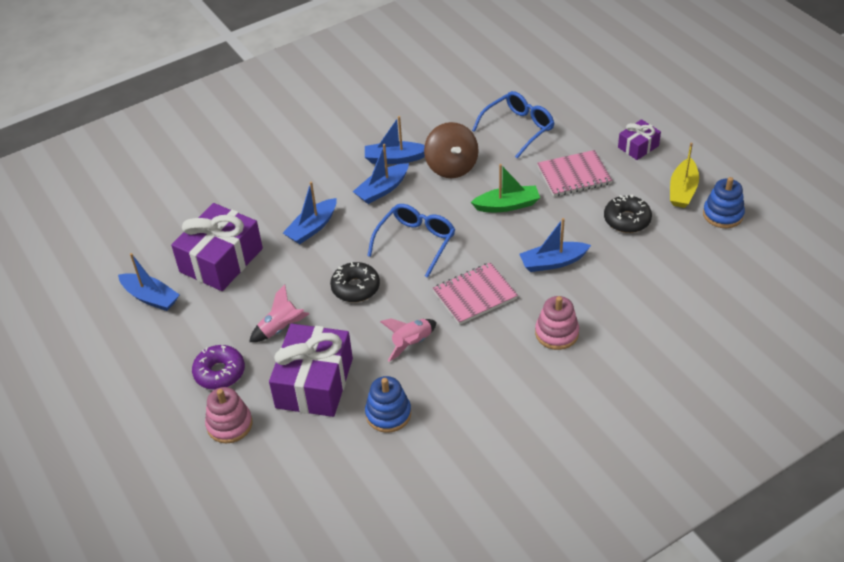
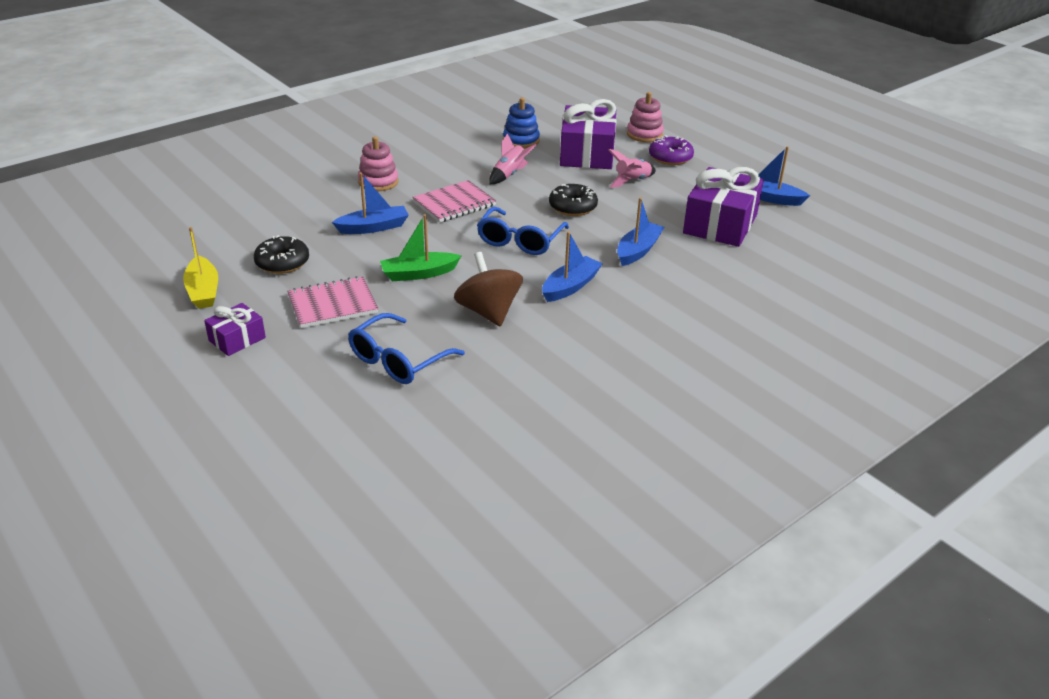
camera: 170 degrees right, 10 degrees down
blue boat [365,116,425,164] -> none
yellow boat [670,143,699,208] -> yellow boat turned 150 degrees clockwise [183,227,218,309]
blue stacking toy [703,177,745,228] -> none

